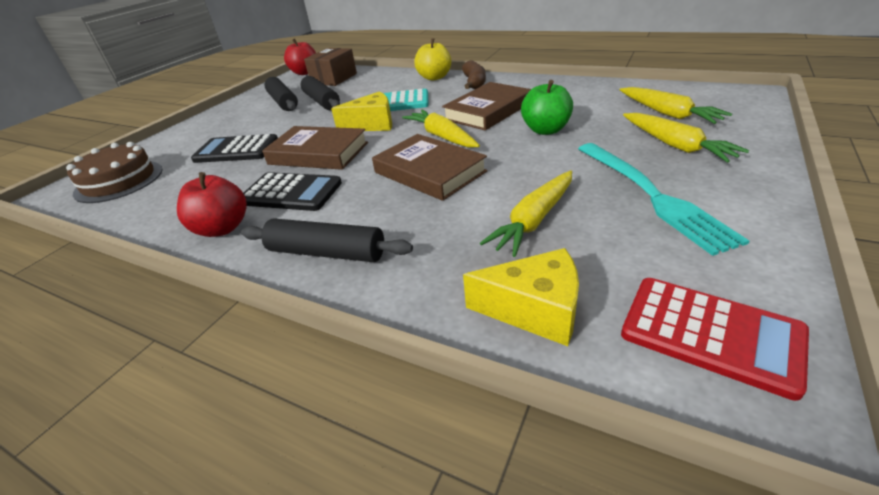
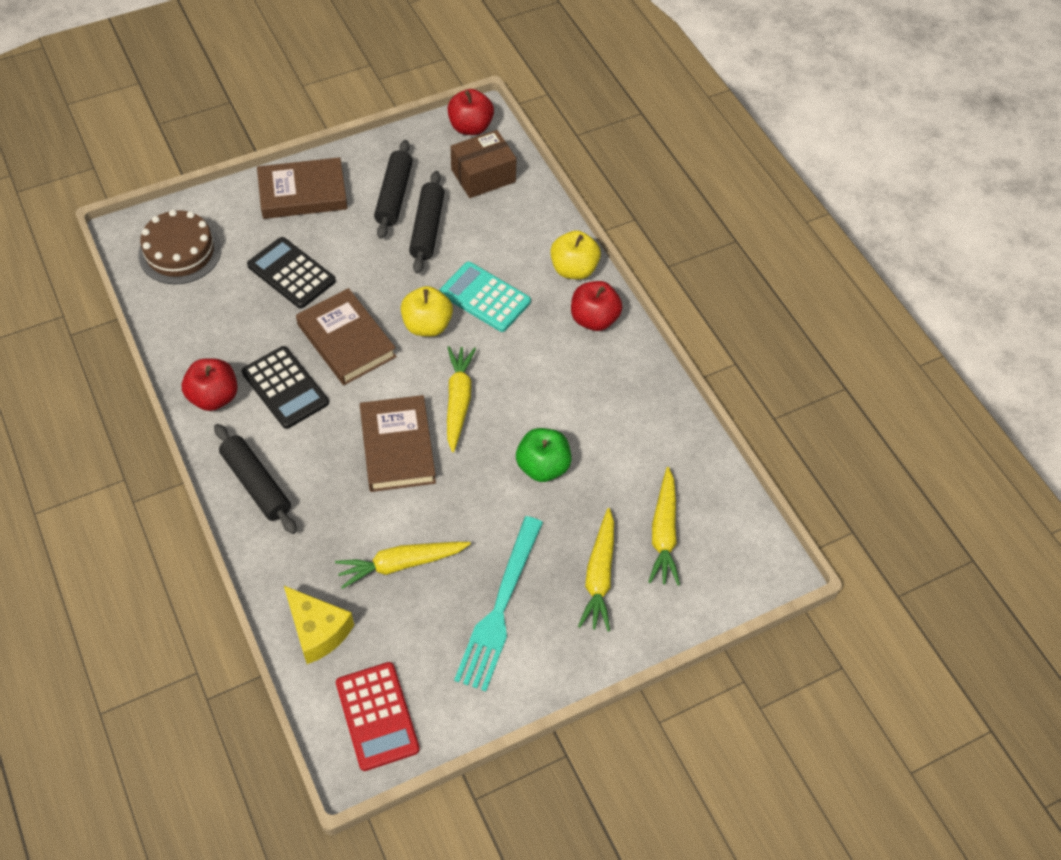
camera: 30 degrees right, 20 degrees up
yellow cheese [331,91,392,131] -> yellow apple [401,286,453,337]
brown book [442,82,531,130] -> brown book moved to [257,157,348,219]
brown banana [462,60,486,89] -> red apple [571,281,622,331]

